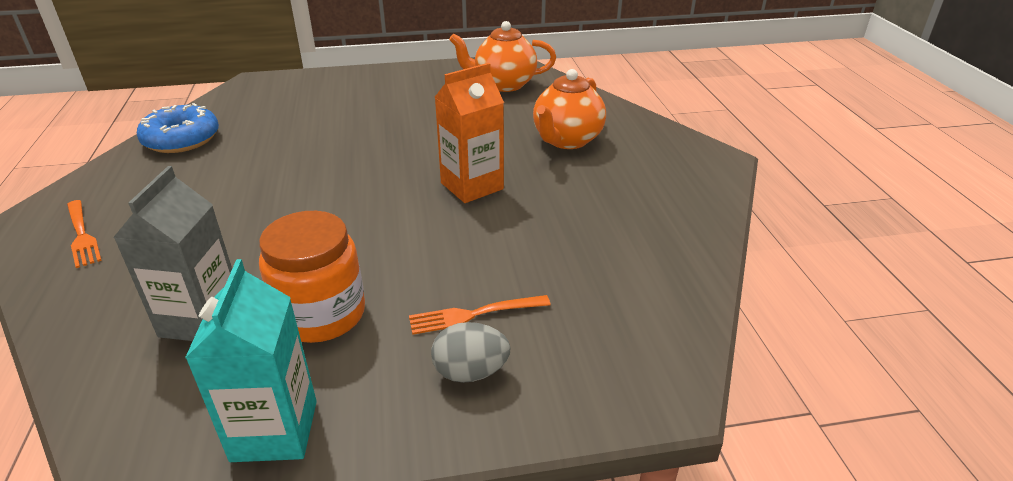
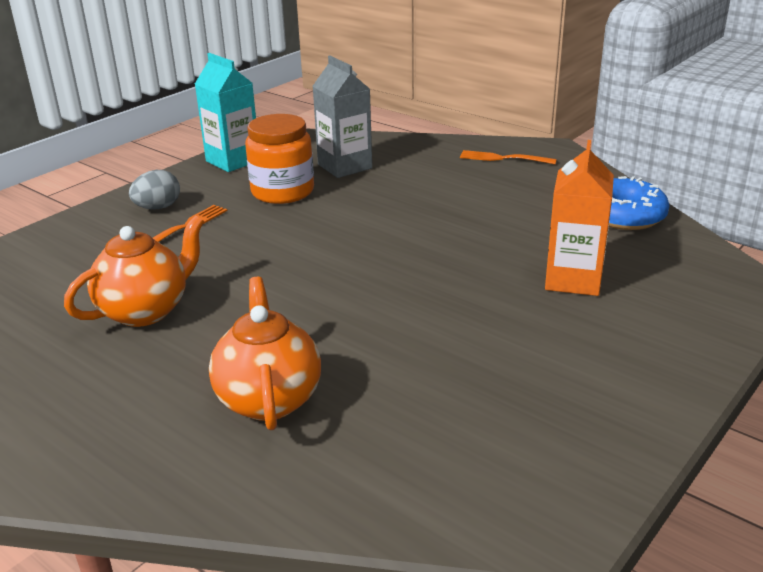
camera: 140 degrees right, 5 degrees down
orange carton [435,63,504,203] -> orange carton moved to [545,140,614,296]
orange teapot [449,21,556,92] -> orange teapot moved to [64,215,204,327]

